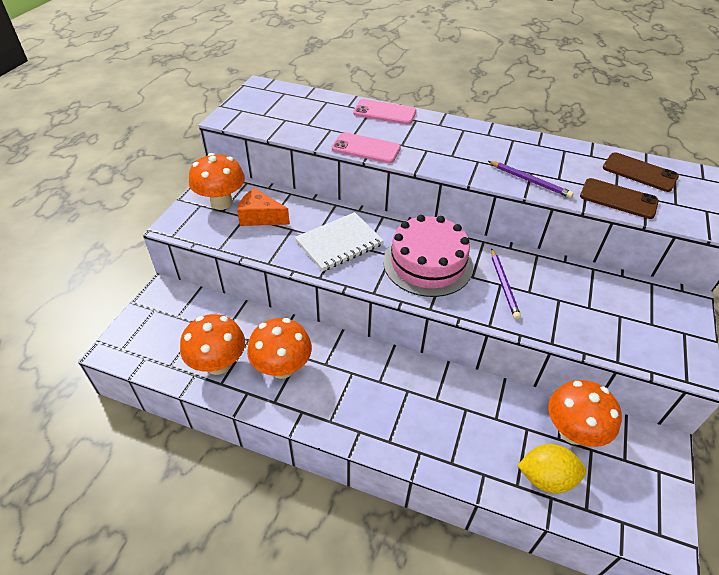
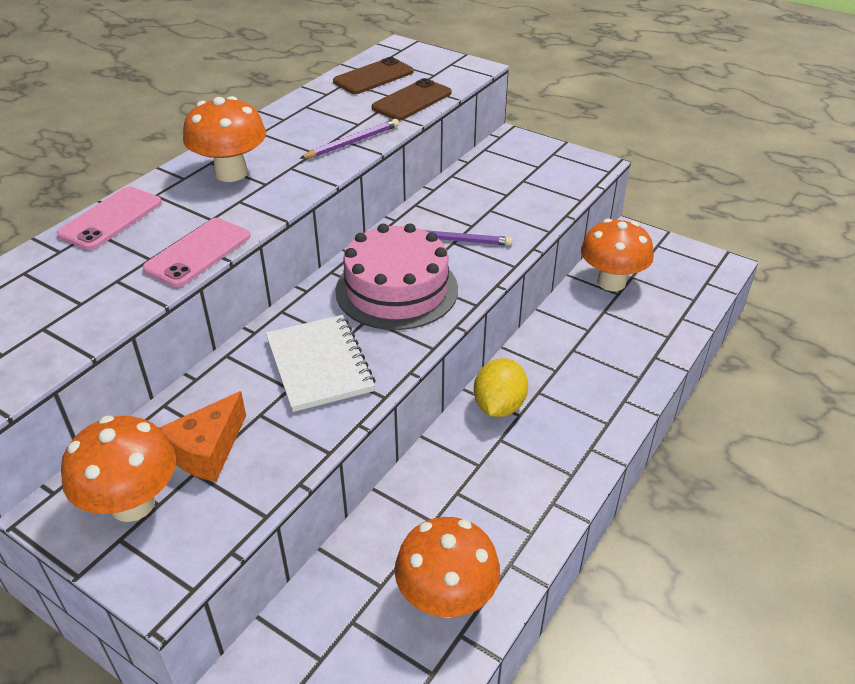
camera: 75 degrees left, 5 degrees down
orange mushroom [247,318,312,379] -> orange mushroom moved to [183,96,266,182]
yellow lemon [517,444,587,494] -> yellow lemon moved to [474,358,528,417]

